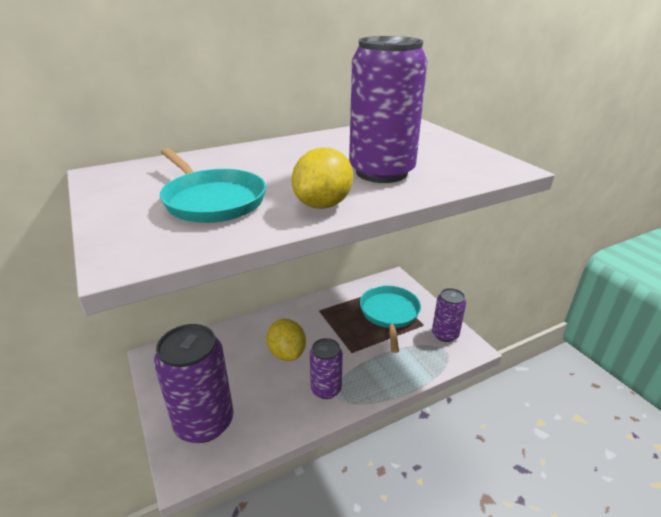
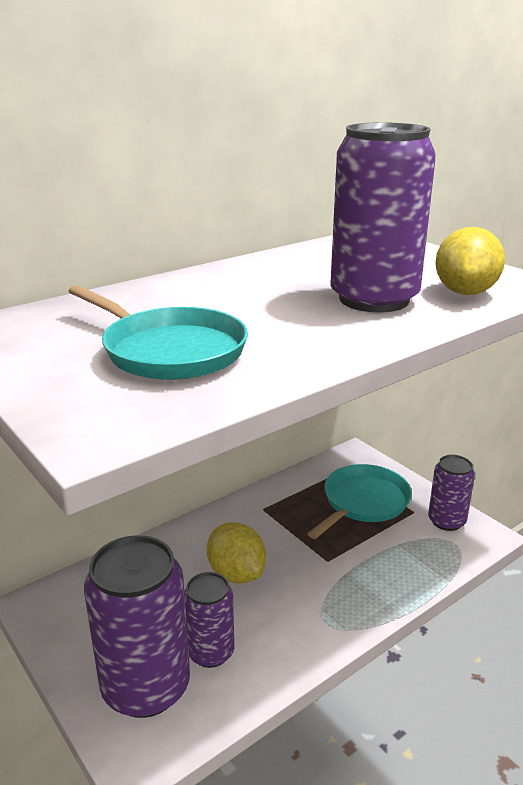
camera: 10 degrees left, 5 degrees down
yellow lemon [292,148,353,209] -> yellow lemon moved to [435,227,505,295]
purple can [310,338,343,399] -> purple can moved to [184,572,234,668]
turquoise pan [360,286,421,353] -> turquoise pan turned 45 degrees clockwise [307,464,412,539]

